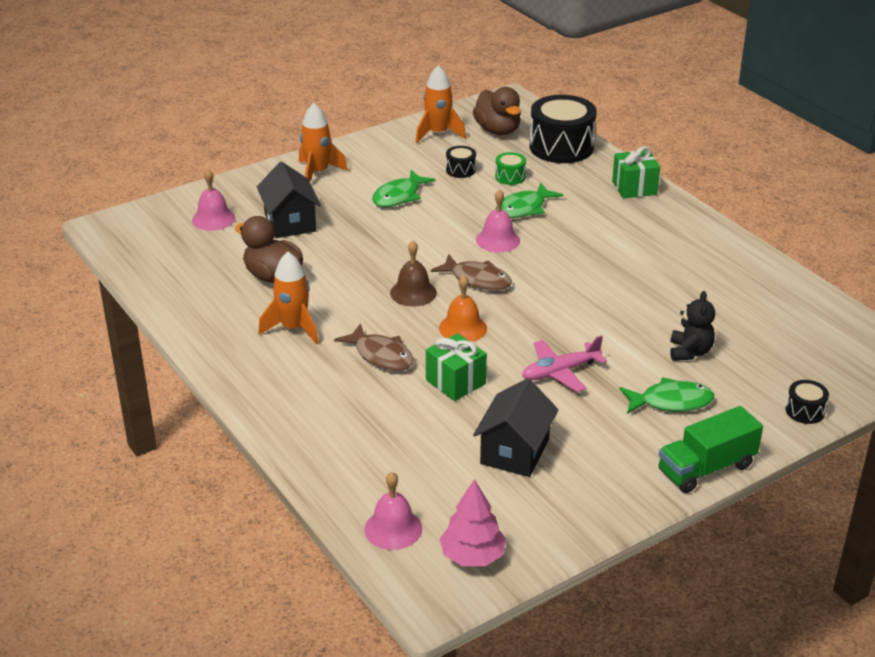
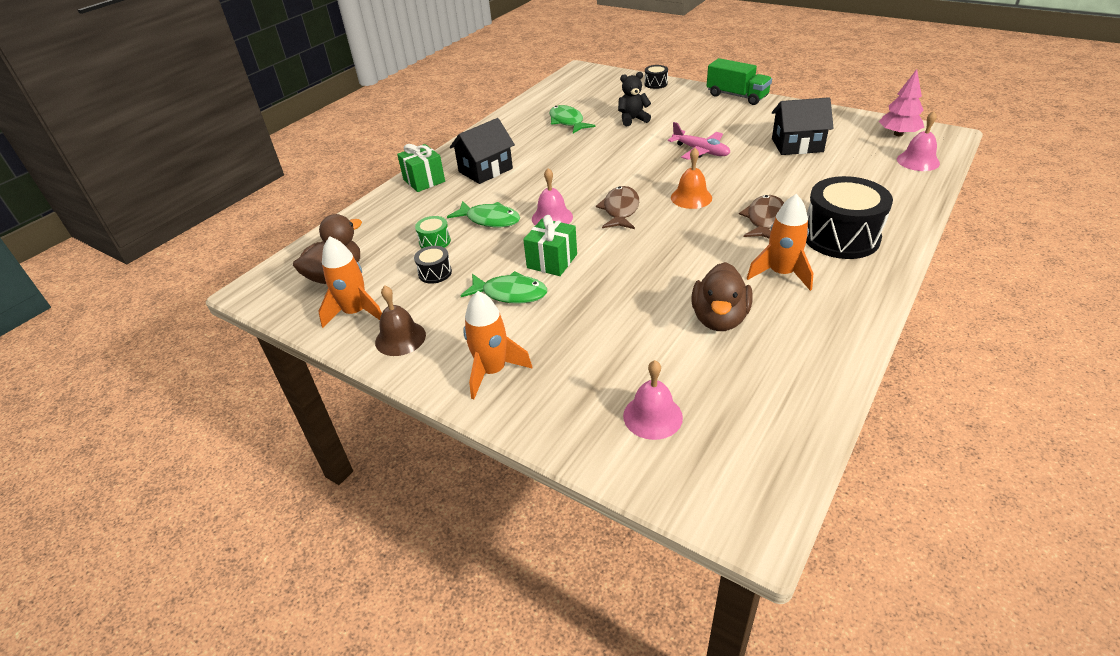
camera: 110 degrees left, 5 degrees up
black house [257,162,321,238] -> black house moved to [450,118,515,184]
brown bell [390,241,437,307] -> brown bell moved to [375,285,426,356]
green gift [426,333,487,401] -> green gift moved to [523,215,577,276]
black drum [530,95,597,163] -> black drum moved to [806,176,893,259]
green fish [620,377,714,414] -> green fish moved to [549,105,595,133]

